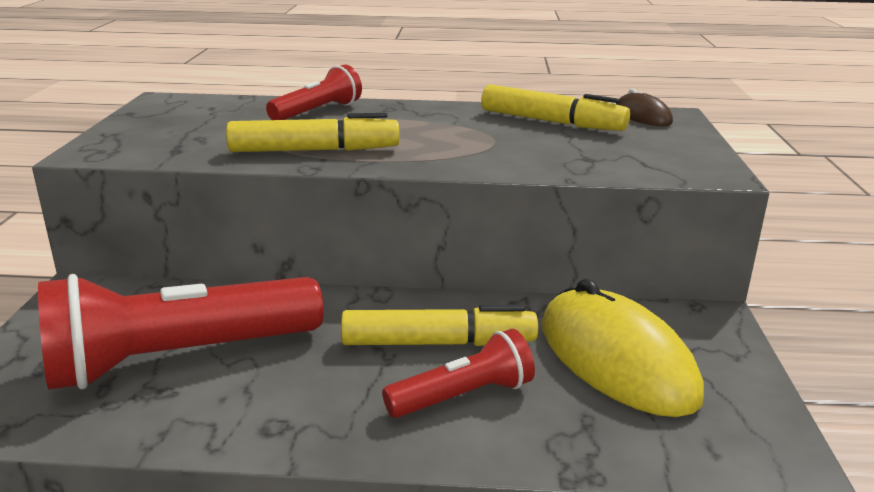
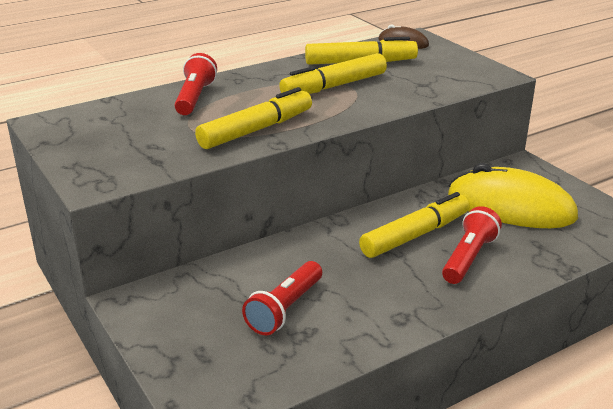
camera: 35 degrees left, 5 degrees up
red flashlight [38,274,324,390] -> red flashlight [242,261,322,335], size x0.53
none -> yellow marker [279,53,387,94]

